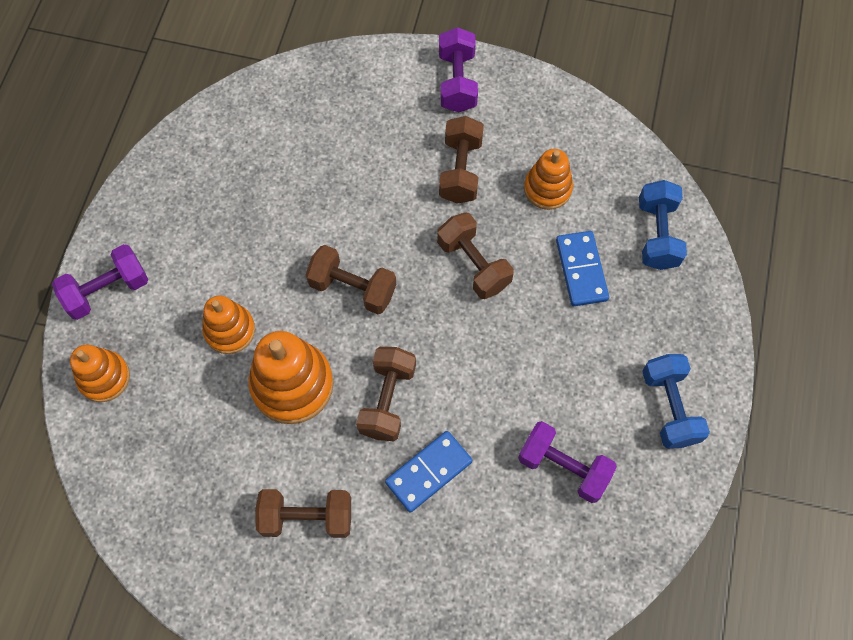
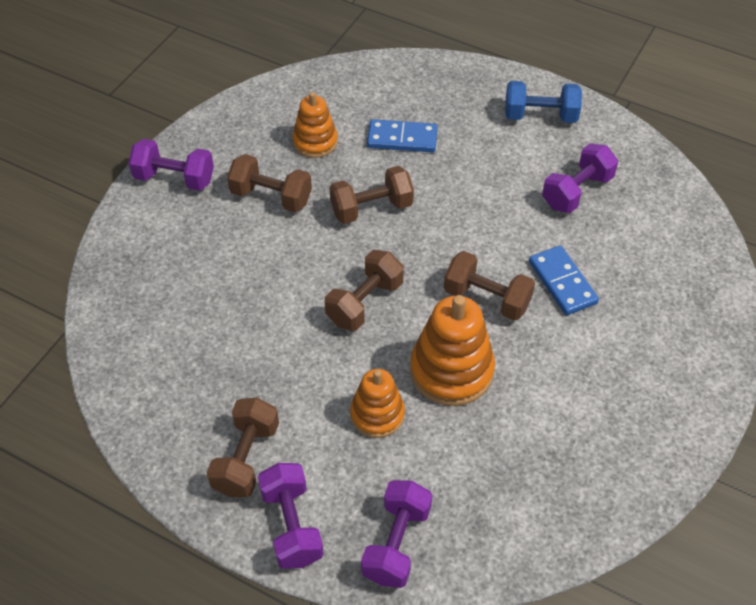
camera: 75 degrees left, 15 degrees down
orange stacking toy [70,345,130,402] -> purple dumbbell [361,480,432,588]
brown dumbbell [255,489,351,538] -> brown dumbbell moved to [206,398,279,497]
blue dumbbell [639,180,687,270] -> none

